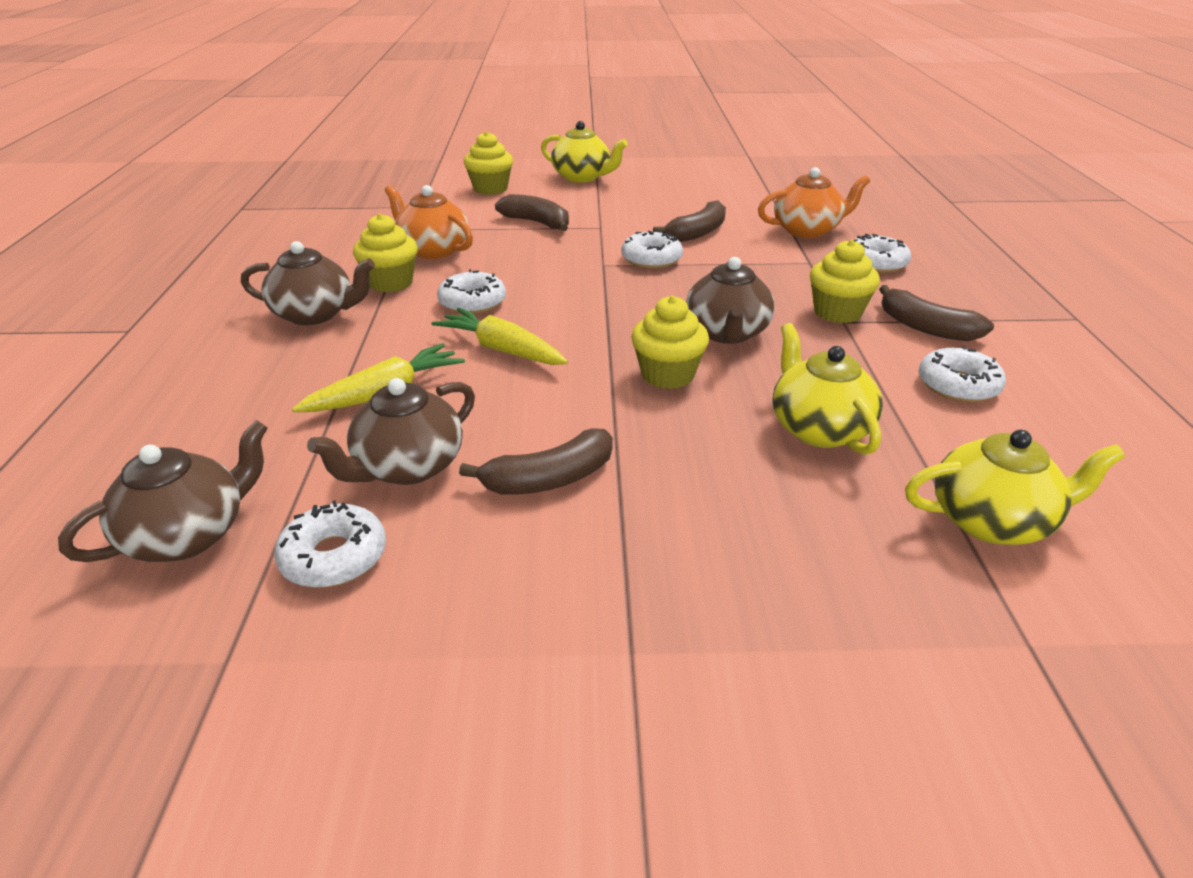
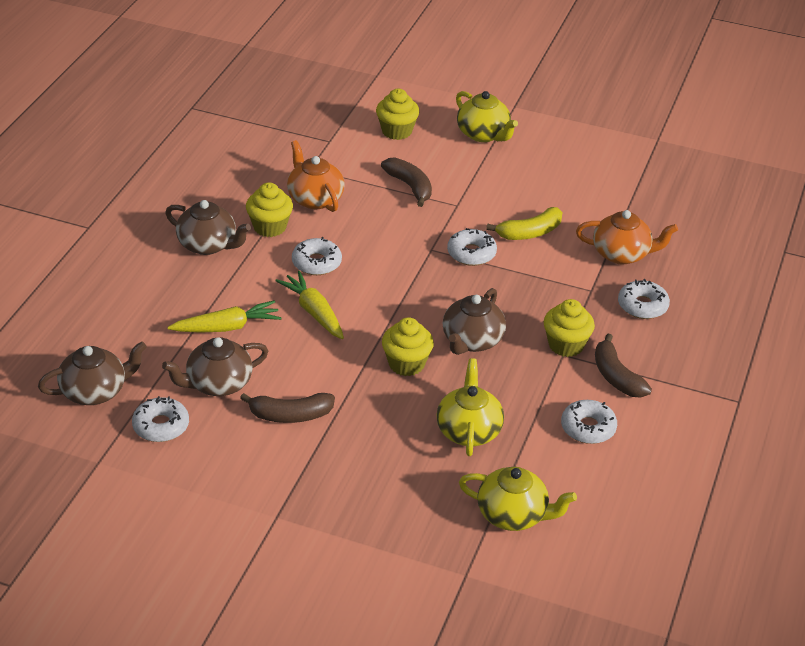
camera: 20 degrees right, 5 degrees up
brown banana [653,200,726,242] -> yellow banana [486,207,562,240]

